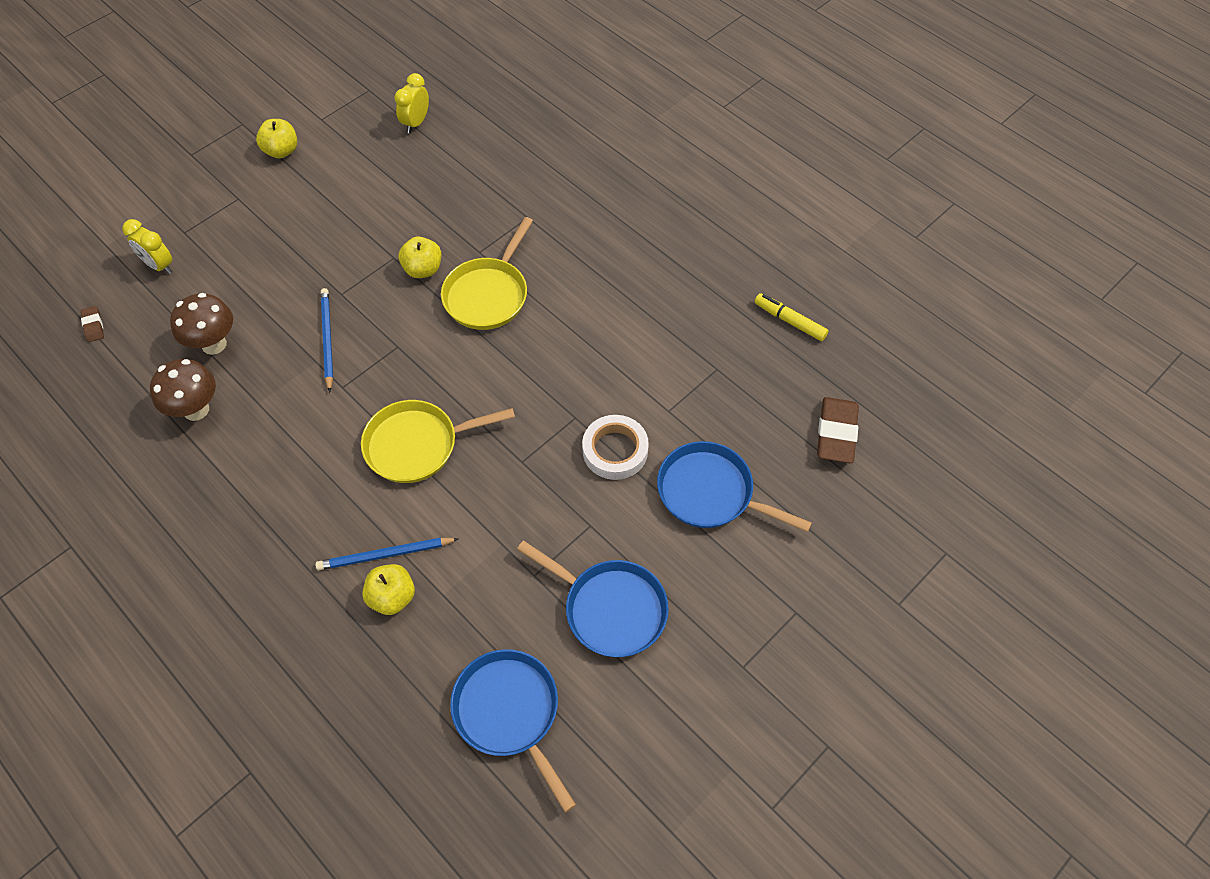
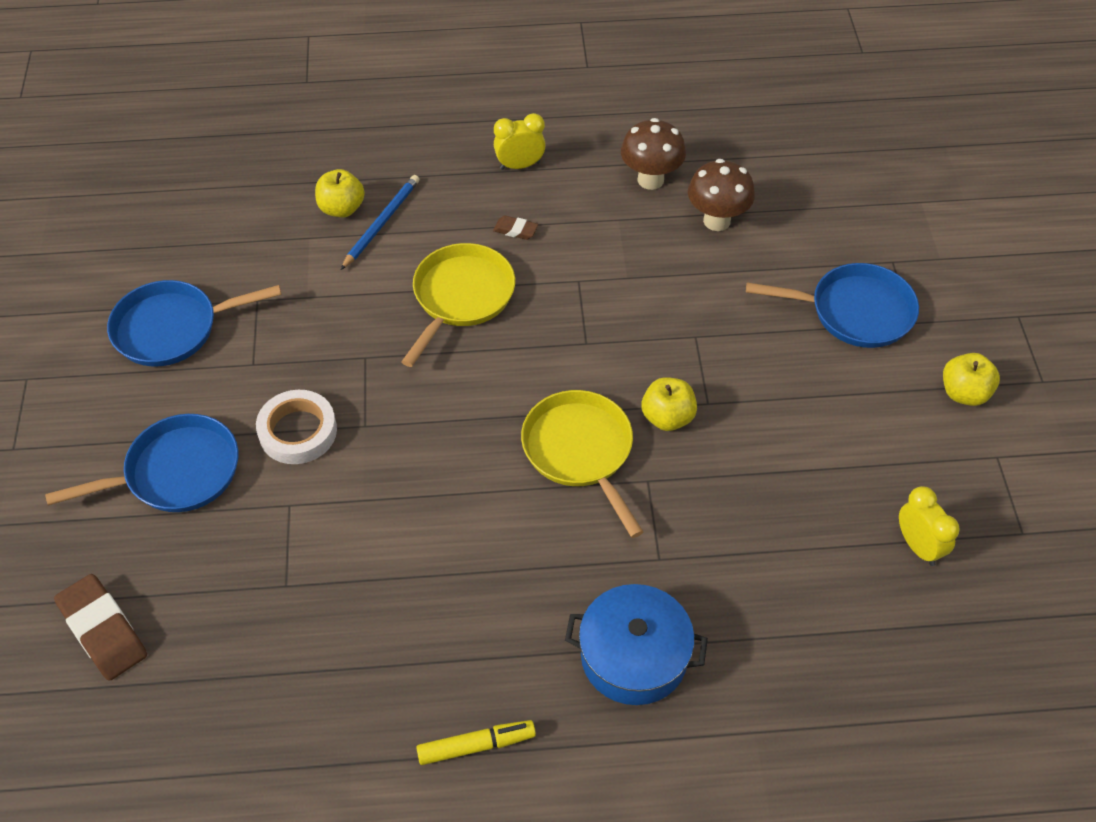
camera: 130 degrees right, 5 degrees down
brown eraser [81,306,104,342] -> brown eraser moved to [493,216,538,240]
yellow clock [122,219,173,274] -> yellow clock moved to [494,113,546,170]
blue pencil [321,288,333,392] -> none
blue pan [450,649,576,812] -> blue pan moved to [746,263,919,348]
yellow marker [755,293,829,341] -> yellow marker moved to [416,720,536,765]
none -> blue pot [565,584,708,705]

